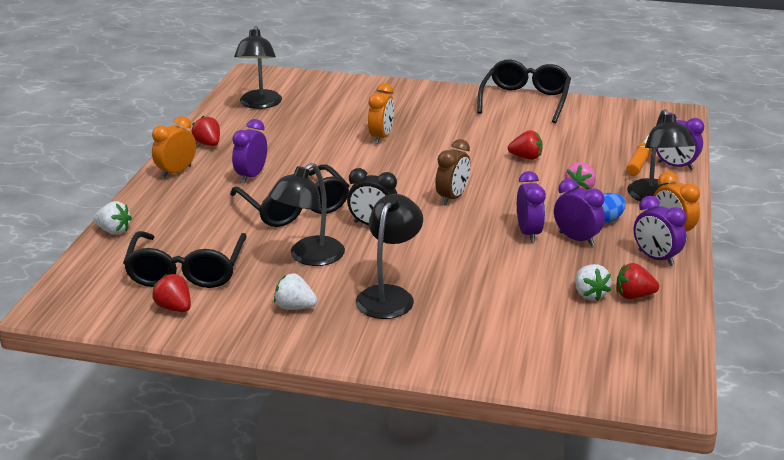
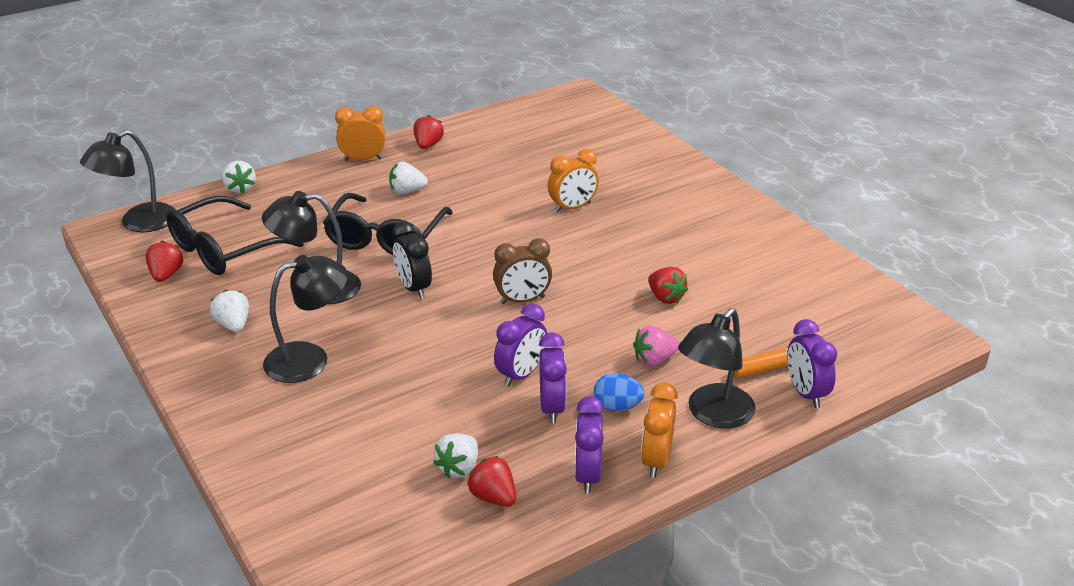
camera: 45 degrees right, 5 degrees up
purple clock [232,119,267,183] -> white strawberry [389,162,428,194]
black lamp [234,26,282,109] -> black lamp moved to [80,130,176,232]
black glasses [477,60,571,123] -> none

